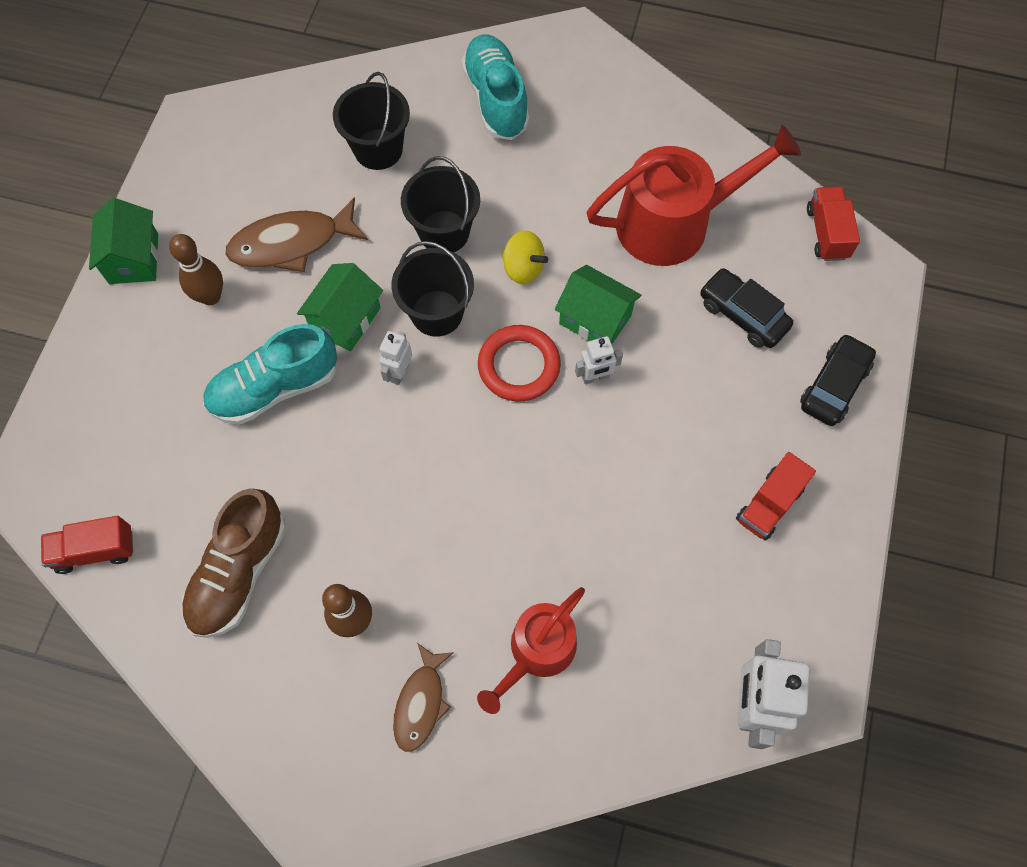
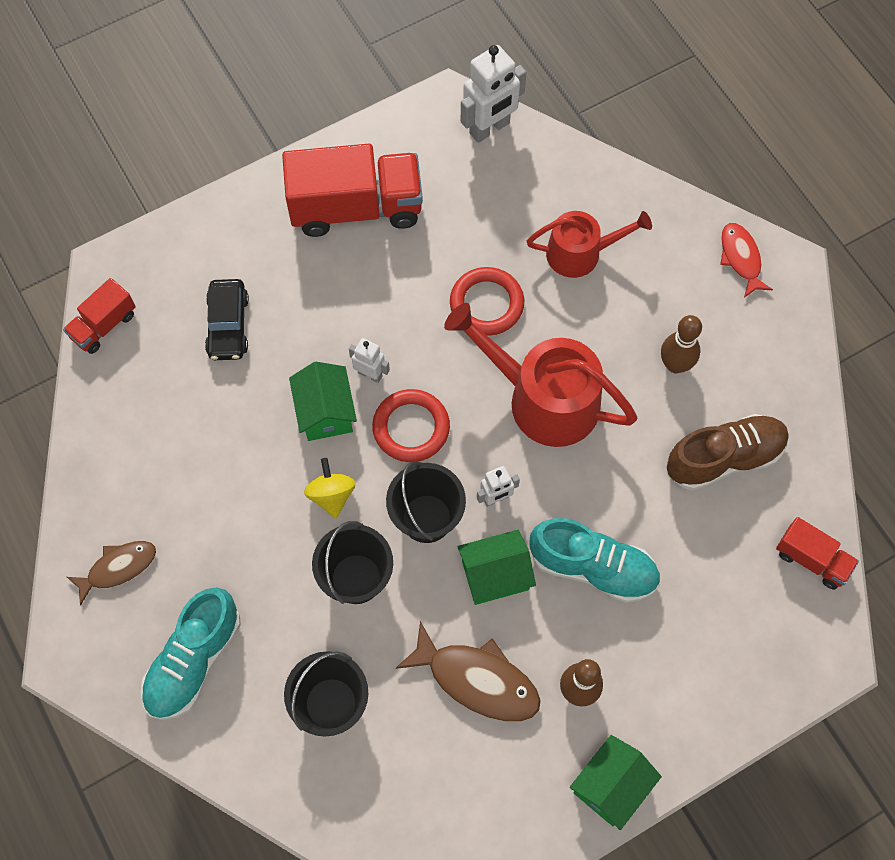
camera: 135 degrees left, 0 degrees up
brown fish [393,643,454,752] -> brown fish moved to [67,541,156,605]
red watering can [587,125,801,266] -> red watering can moved to [444,303,637,447]
red truck [736,452,816,540] -> red truck [282,144,423,237], size x1.96
black car [800,334,876,426] -> none
none -> red ring [450,267,524,336]
none -> red fish [720,223,773,298]

